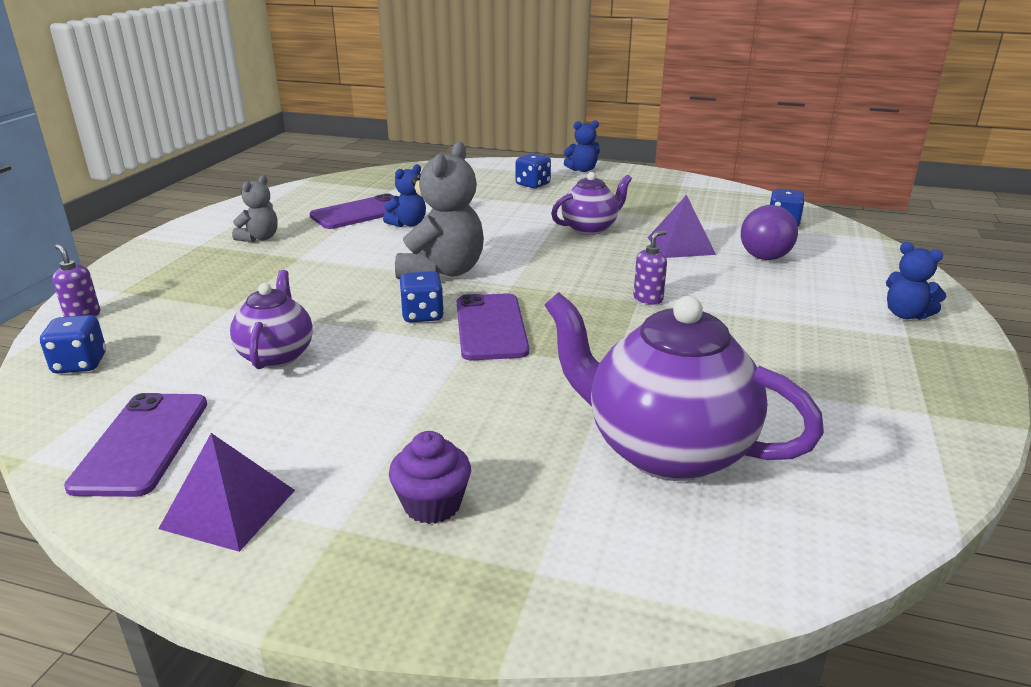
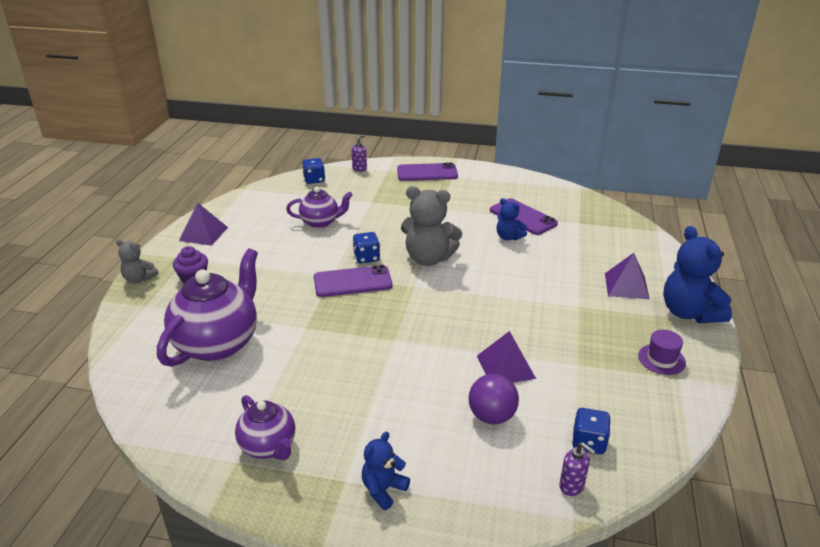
camera: 85 degrees right, 5 degrees up
purple phone [64,393,207,497] -> purple phone moved to [397,163,458,181]
grey teddy bear [232,175,278,242] -> grey teddy bear moved to [116,239,159,283]
blue dice [516,153,551,189] -> purple pyramid [605,253,650,300]
purple teapot [551,172,632,235] -> purple teapot moved to [235,395,295,460]
blue teddy bear [564,120,600,172] -> blue teddy bear [663,226,732,323], size x1.84
purple soap dispenser [633,230,667,305] -> purple soap dispenser moved to [559,442,596,496]
none -> purple hat [638,330,686,375]

